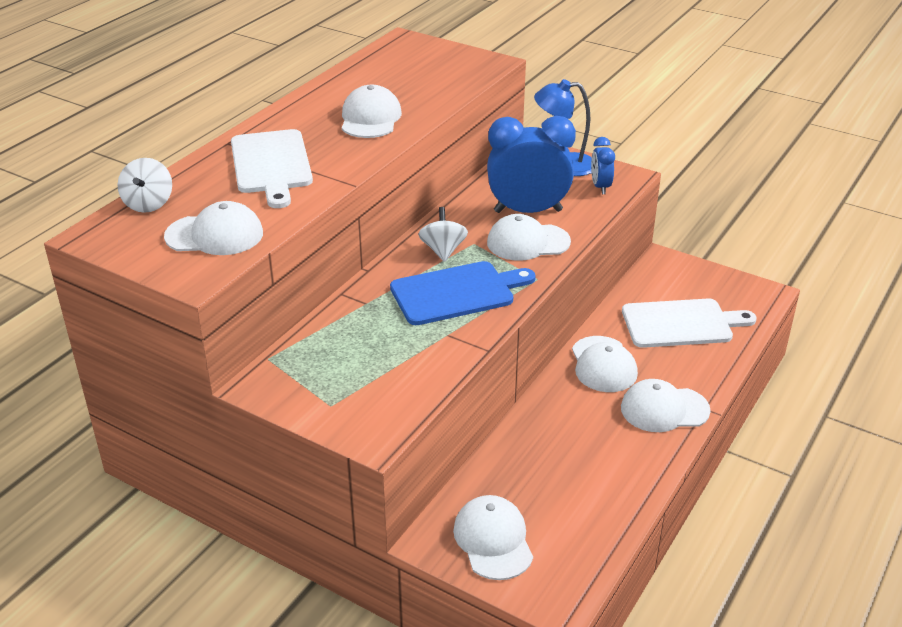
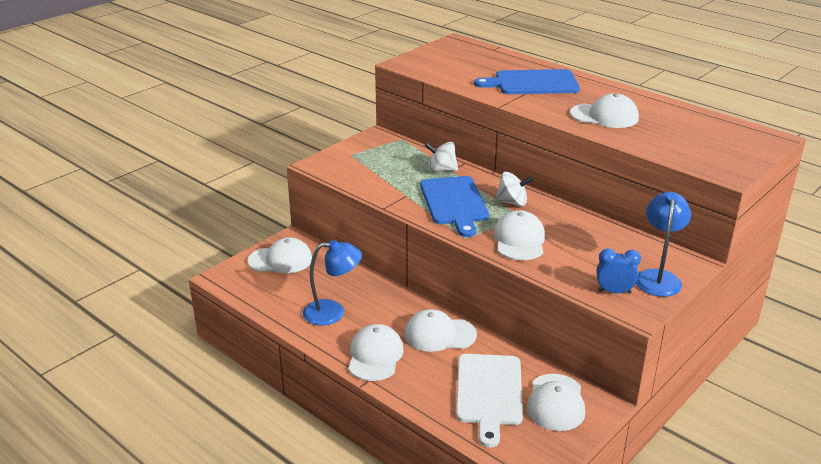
camera: 100 degrees right, 5 degrees down
white spinning top [118,158,172,213] -> white spinning top moved to [424,142,458,172]
white cap [164,201,263,255] -> white cap moved to [526,374,585,431]
white cutting board [231,129,313,208] -> blue cutting board [474,69,580,94]
blue clock [487,116,576,213] -> none
none -> blue lamp [303,240,362,326]

